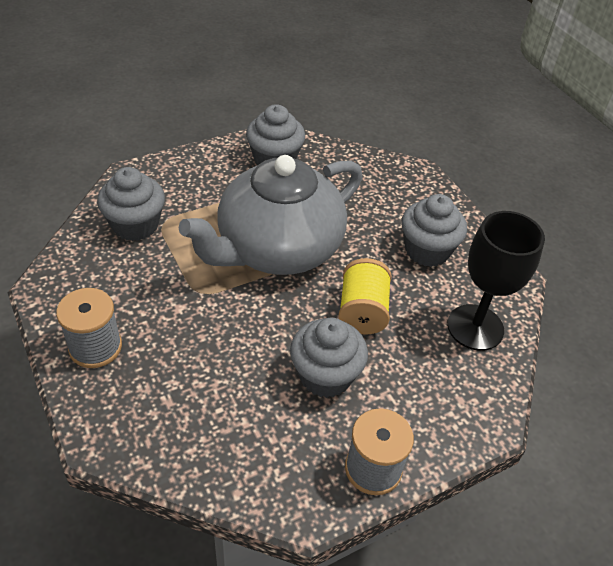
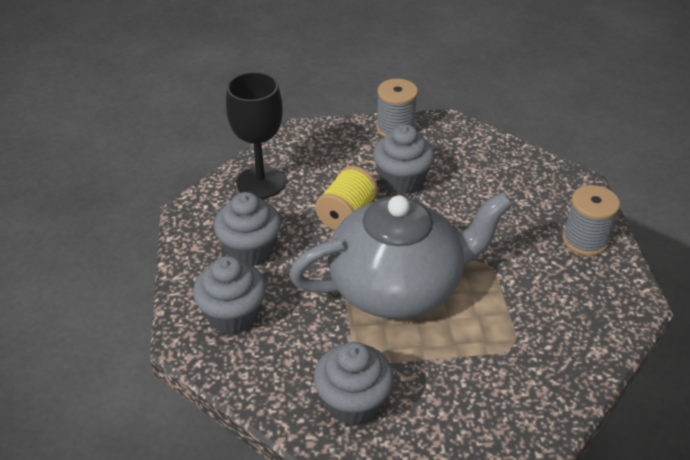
camera: 155 degrees left, 5 degrees down
grey cupcake [97,167,165,241] -> grey cupcake moved to [193,256,266,335]

